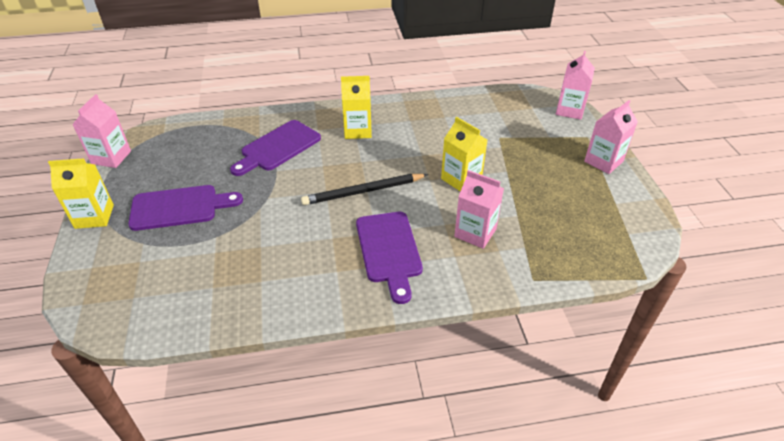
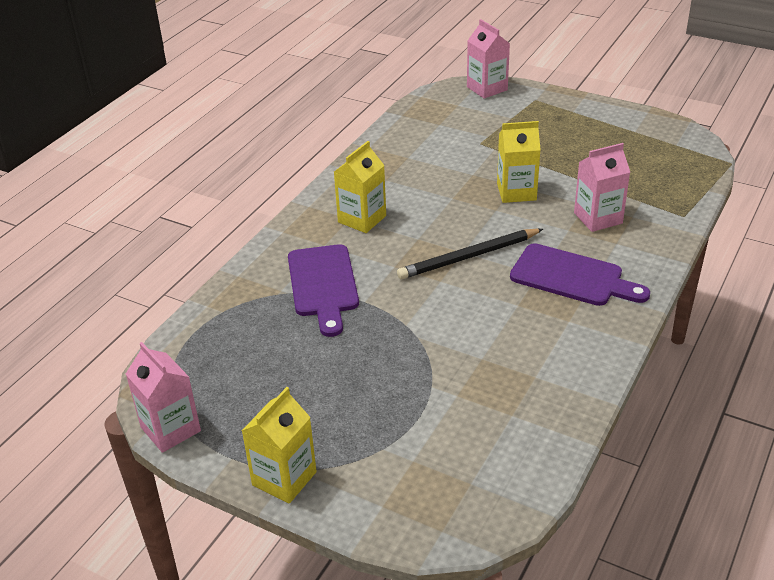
camera: 50 degrees left, 5 degrees down
purple cutting board [128,185,243,231] -> none
black pencil [301,174,428,205] -> black pencil turned 45 degrees clockwise [397,228,543,279]
pink carton [584,100,638,174] -> none

